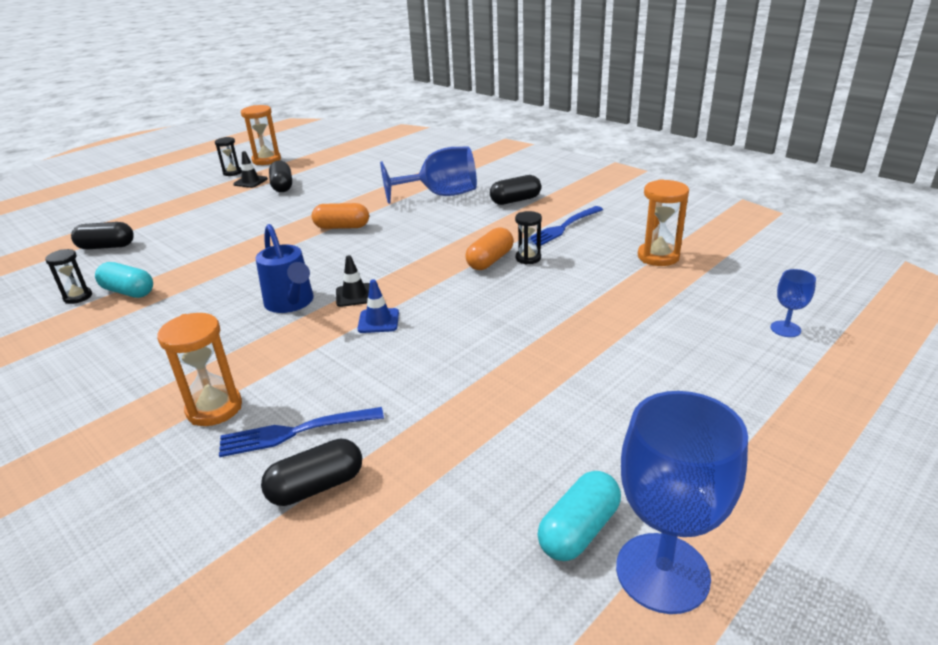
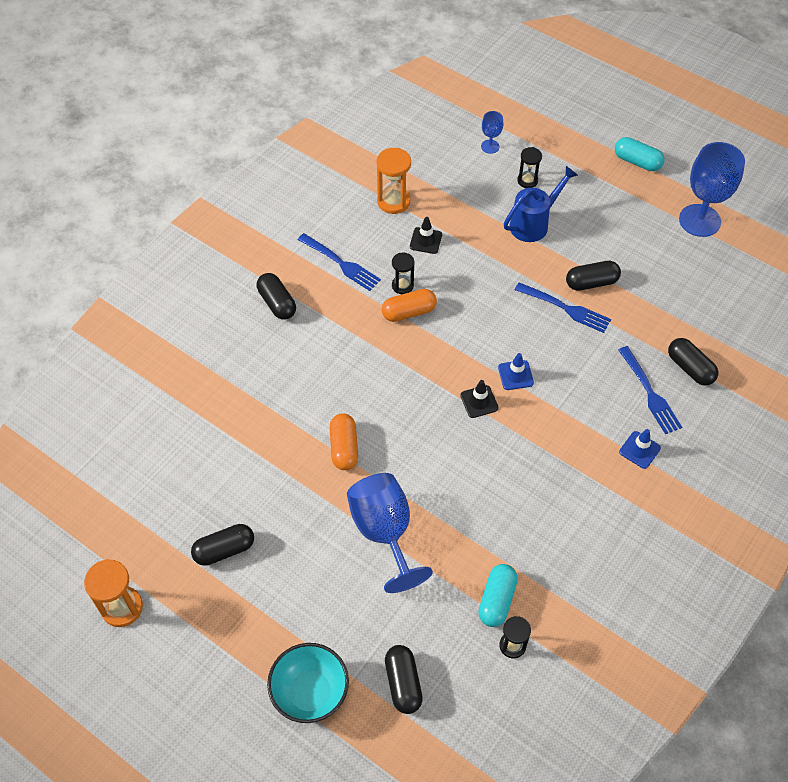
camera: 100 degrees left, 25 degrees up
orange hourglass [157,313,242,426] -> blue traffic cone [619,429,661,469]
black hourglass [215,137,242,176] -> black hourglass moved to [517,147,542,188]
black traffic cone [233,151,268,188] -> black traffic cone moved to [410,217,442,254]
blue watering can [255,224,314,313] -> blue watering can moved to [504,166,578,242]
blue goblet [380,147,477,204] -> blue goblet moved to [347,473,433,593]
orange capsule [465,227,514,270] -> orange capsule turned 45 degrees counterclockwise [382,289,437,322]
turquoise capsule [538,471,621,561] -> turquoise capsule moved to [615,137,664,171]
none -> turquoise bowl [267,643,349,723]
none -> blue fork [515,282,611,333]
none -> black capsule [566,261,621,291]

